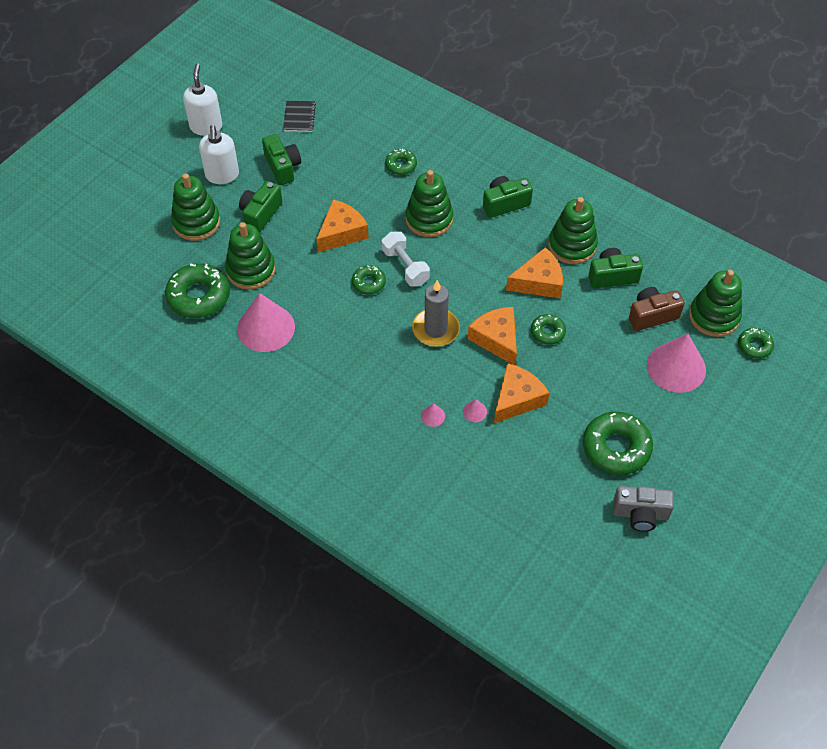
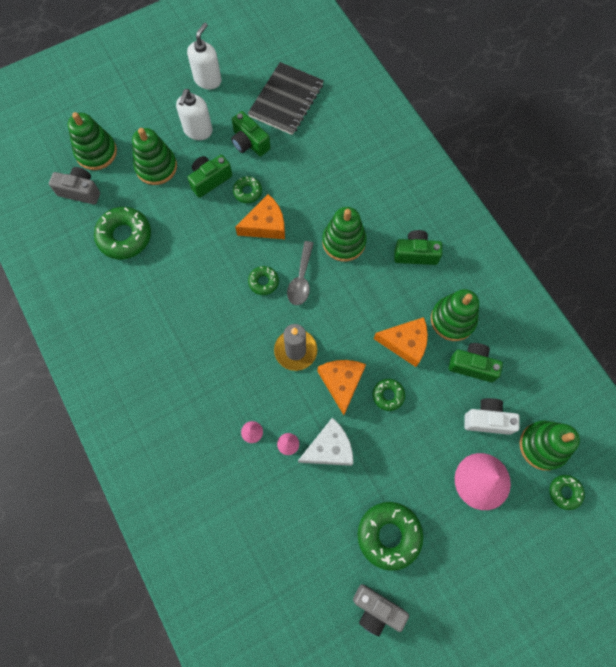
camera: 25 degrees right, 15 degrees up
green stacking toy [225,222,275,290] -> green stacking toy moved to [68,112,117,170]
pink cone [237,293,295,352] -> none
green camera [262,134,301,185] -> green camera turned 135 degrees clockwise [231,111,270,156]
black notebook [283,101,316,132] -> black notebook [248,62,324,135], size x1.93
white dumbbell [382,231,430,287] -> grey spoon [287,241,314,305]
green donut [385,149,417,175] -> green donut moved to [233,176,262,203]
orange cheese [494,363,549,423] -> white cheese [298,418,353,466]
brown camera [629,287,685,331] -> white camera [464,398,520,435]
none -> grey camera [49,167,100,205]

